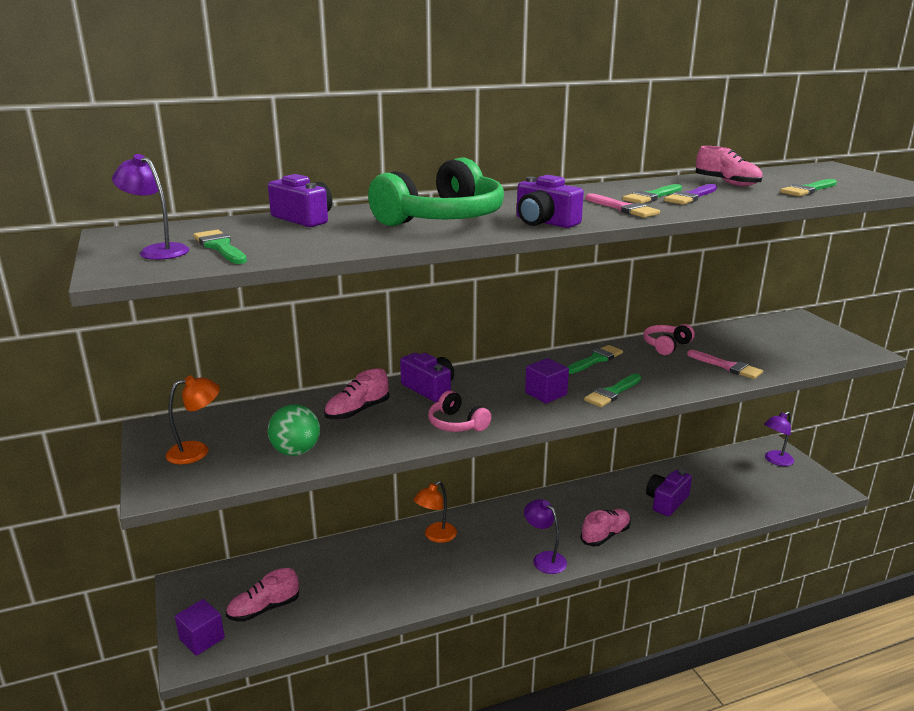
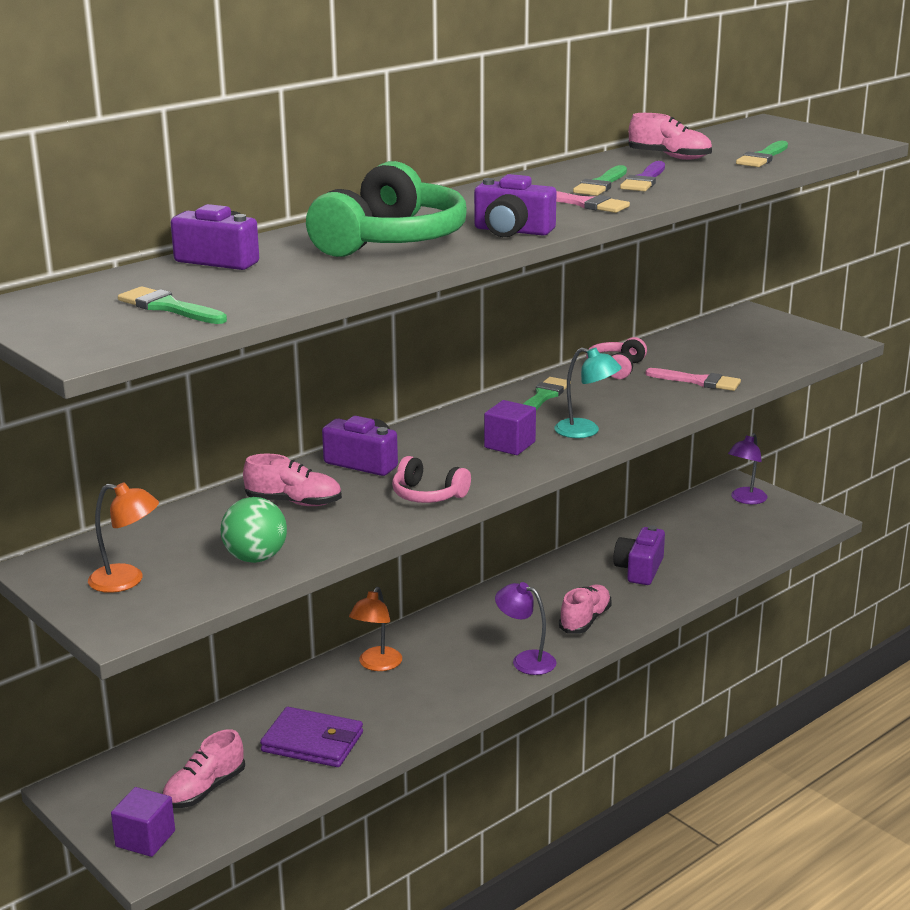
camera: 20 degrees left, 0 degrees up
purple lamp [112,154,189,260] -> none
orange lamp [166,376,220,464] -> orange lamp turned 60 degrees clockwise [88,482,159,593]
pink shoe [324,368,389,420] -> pink shoe turned 105 degrees counterclockwise [243,454,342,506]
green brush [584,374,641,407] -> turquoise lamp [554,348,622,438]
none -> purple wallet [260,707,363,767]

